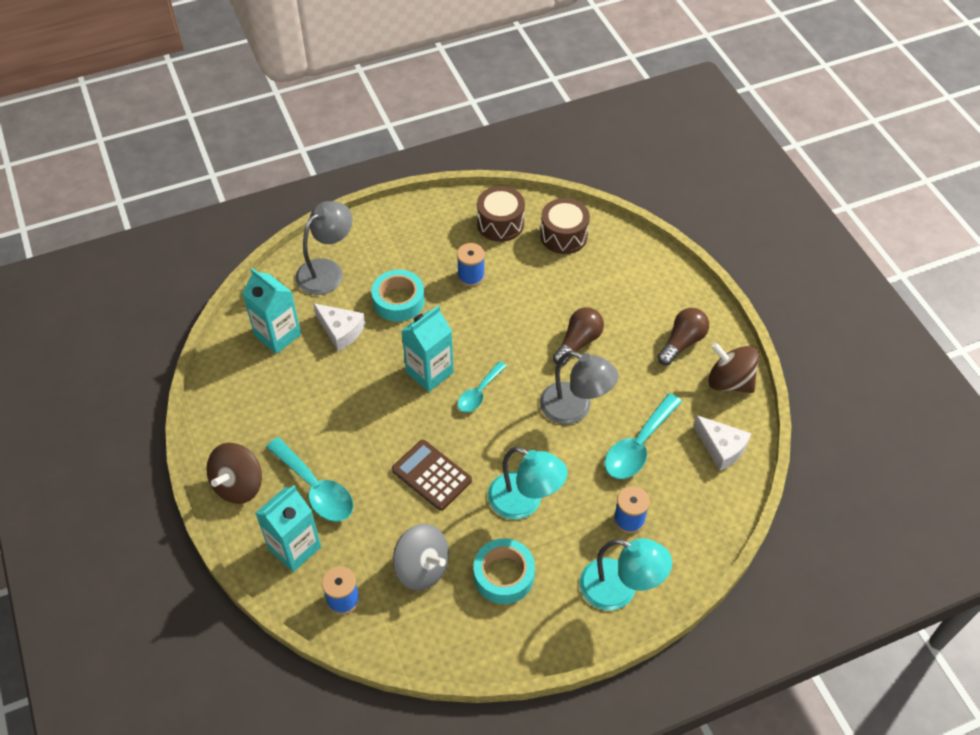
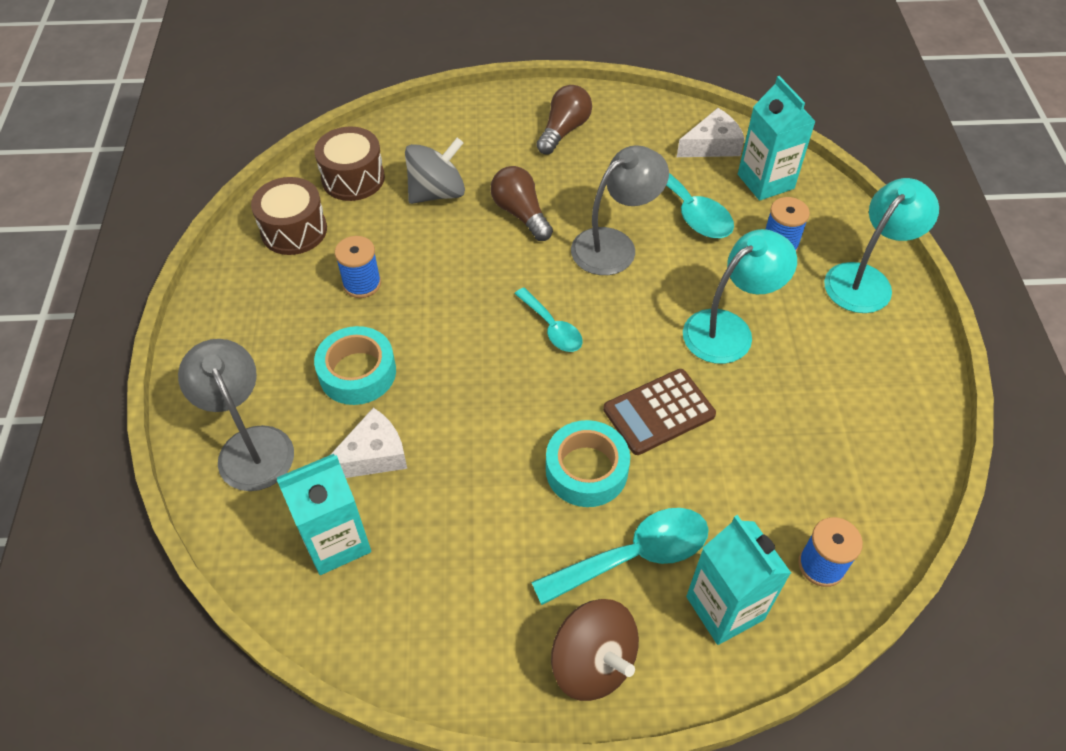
camera: 70 degrees left, 0 degrees up
grey spinning top [393,524,449,590] -> grey spinning top moved to [405,138,465,204]
turquoise carton [401,306,454,392] -> turquoise carton moved to [738,76,816,201]
turquoise tape [473,539,535,604] -> turquoise tape moved to [546,420,630,507]
brown light bulb [657,308,709,365] -> brown light bulb turned 60 degrees clockwise [536,85,592,155]
brown spinning top [708,343,760,393] -> none

